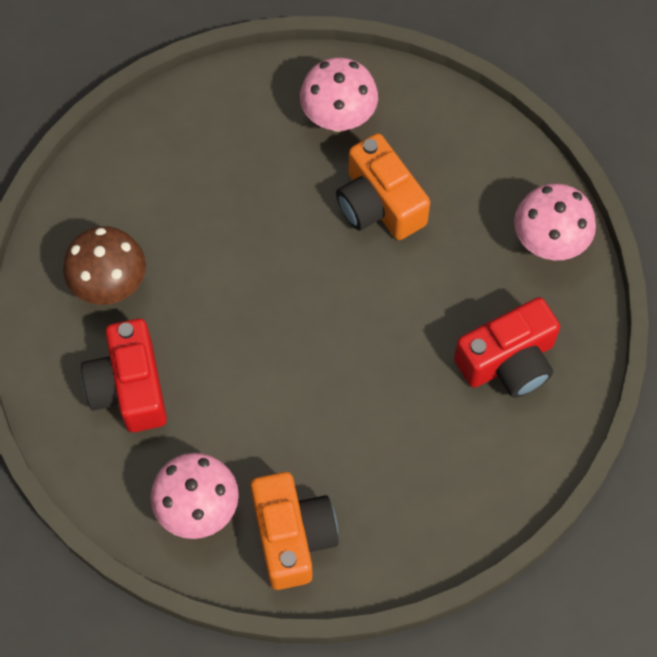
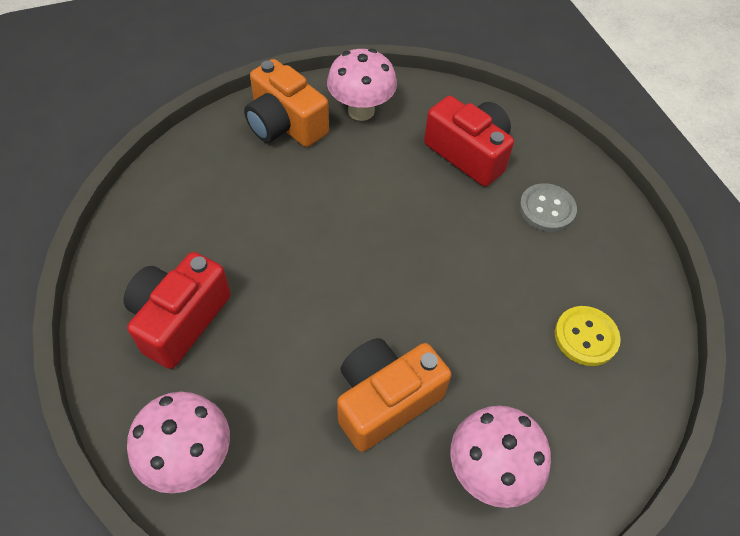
camera: 145 degrees right, 10 degrees down
brown mushroom [63,226,146,305] -> grey button [519,183,577,232]
orange camera [336,133,430,240] -> orange camera turned 60 degrees counterclockwise [337,338,451,452]
none -> yellow button [555,306,621,366]

